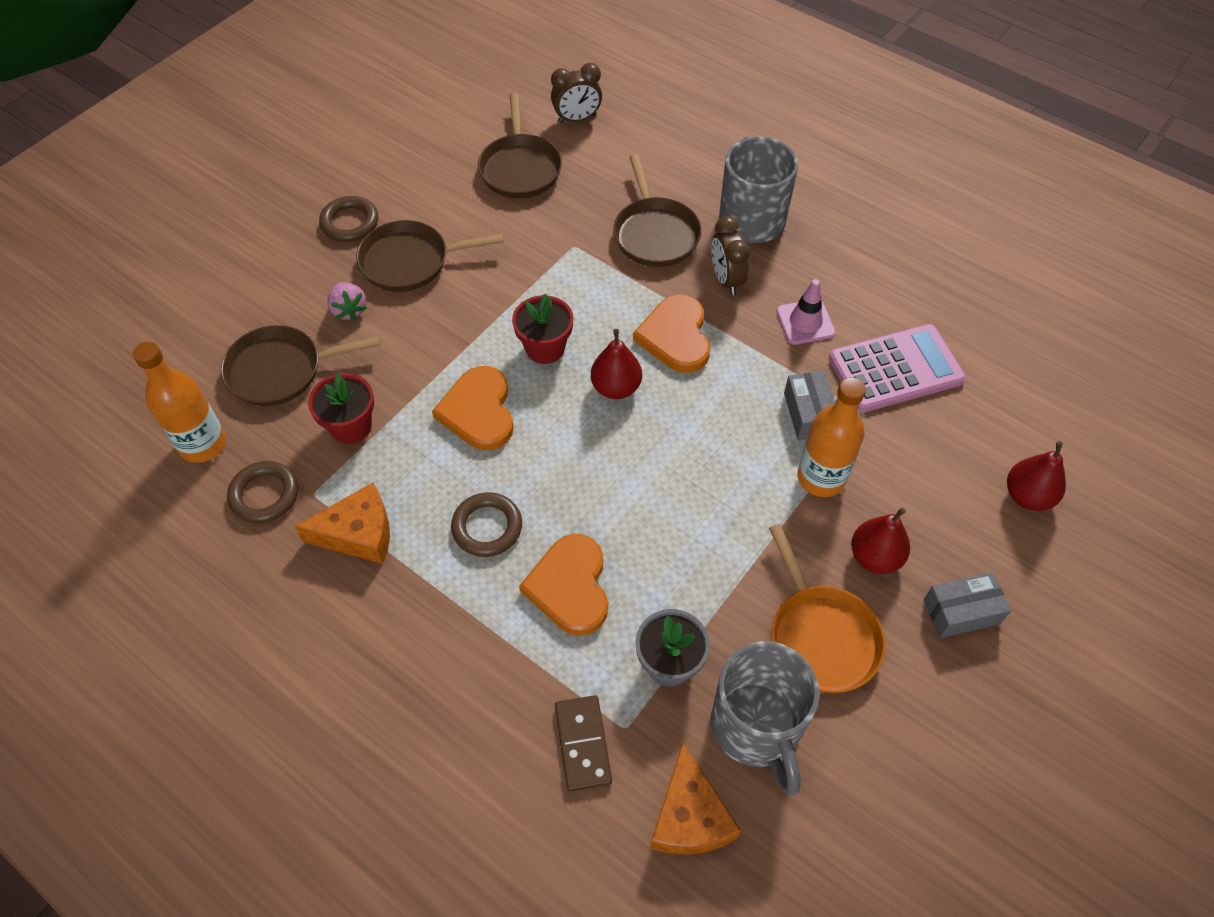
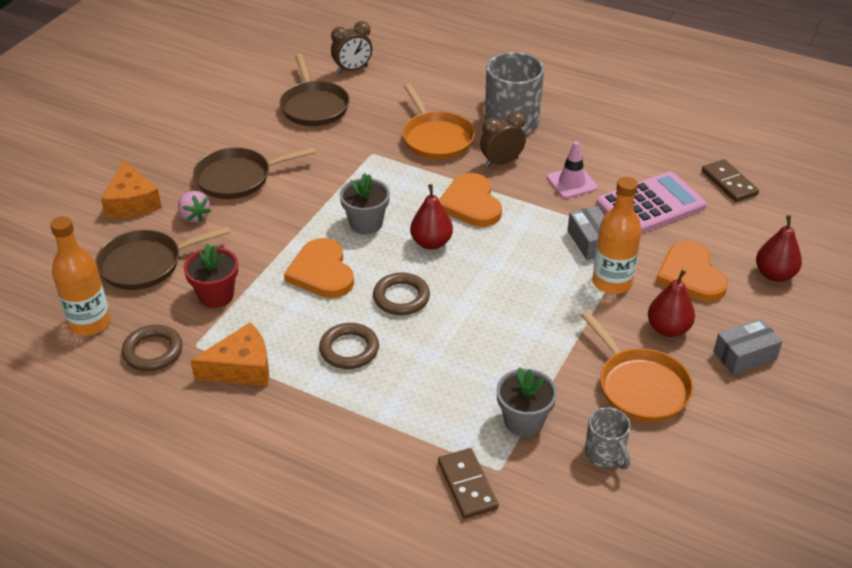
camera: 10 degrees left, 15 degrees down
brown ring [319,196,378,242] -> brown ring moved to [373,272,430,315]
red flower pot [512,293,573,364] -> grey flower pot [340,173,390,234]
orange heart [519,534,608,635] -> orange heart moved to [656,241,728,302]
brown pan [613,154,702,267] -> orange pan [402,84,475,159]
orange cheese [650,743,741,855] -> orange cheese moved to [101,160,162,218]
brown clock [711,216,750,295] -> brown clock turned 90 degrees clockwise [480,111,526,167]
grey mug [711,641,819,795] -> grey mug [585,407,631,469], size x0.53
none -> brown domino [702,159,759,202]

